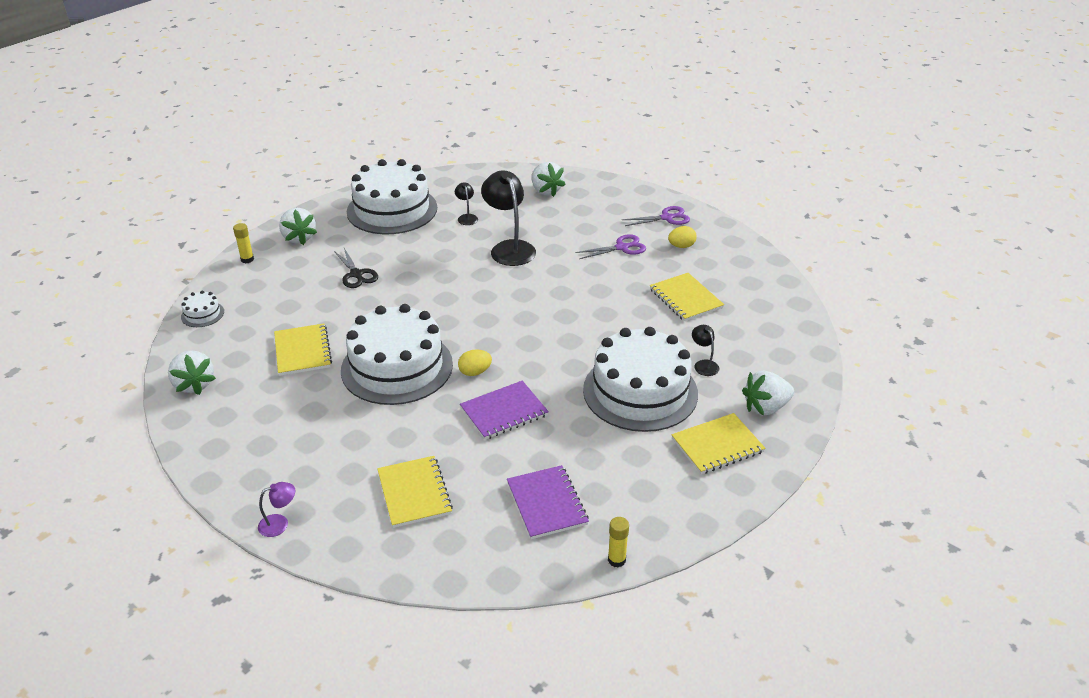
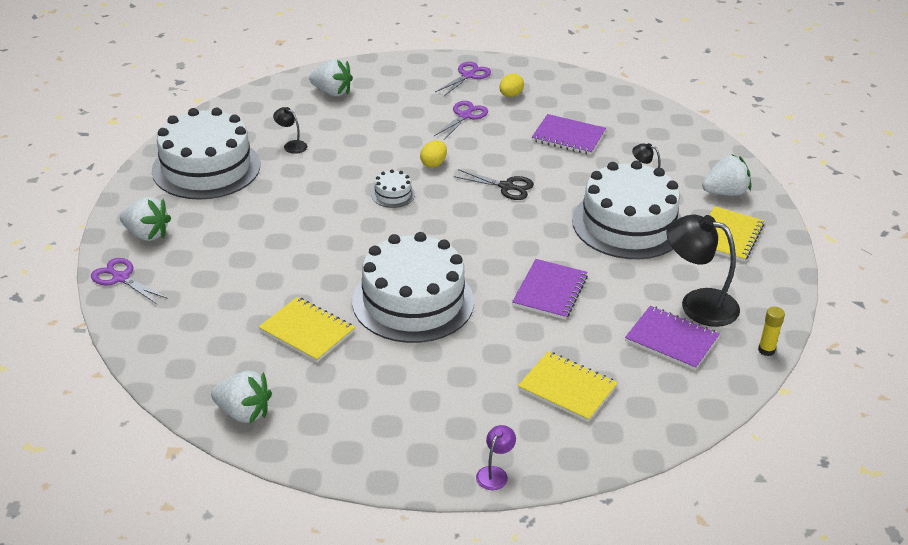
camera: 40 degrees left, 0 degrees up
white cake [181,290,224,327] -> white cake moved to [371,169,415,208]
yellow glue stick [233,223,254,263] -> purple scissors [91,258,168,305]
black scissors [334,248,378,288] -> black scissors moved to [454,169,534,200]
yellow egg [458,350,492,376] -> yellow egg moved to [420,140,447,168]
black lamp [481,170,536,266] -> black lamp moved to [666,214,740,327]
yellow notebook [650,273,724,321] -> purple notebook [532,114,606,155]
white strawberry [742,371,794,415] -> white strawberry turned 135 degrees counterclockwise [702,154,751,196]

